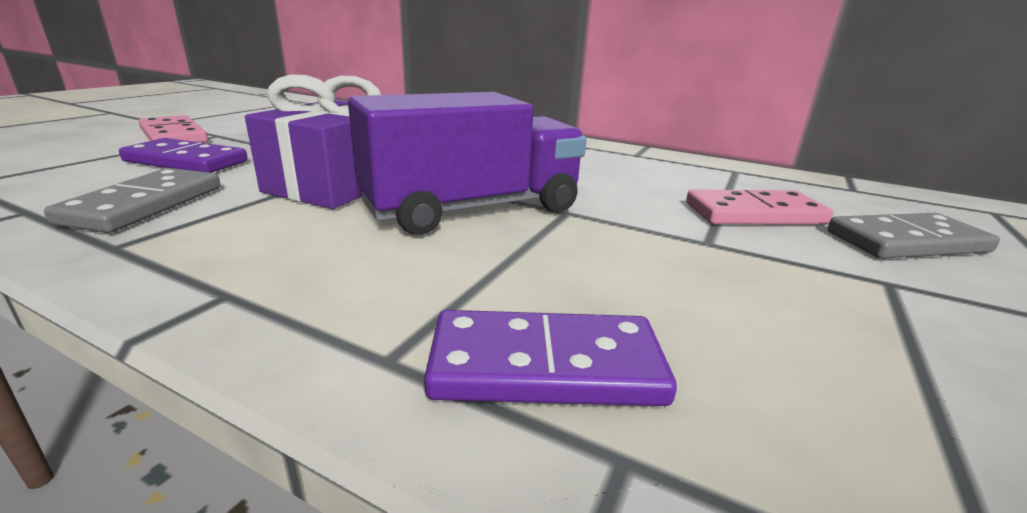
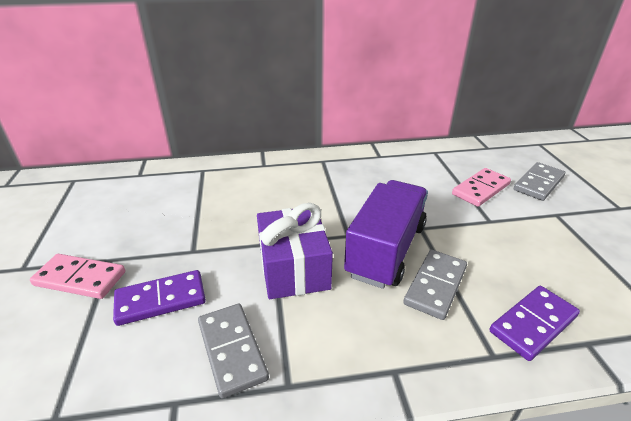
camera: 35 degrees left, 10 degrees up
none -> grey domino [404,250,467,320]

